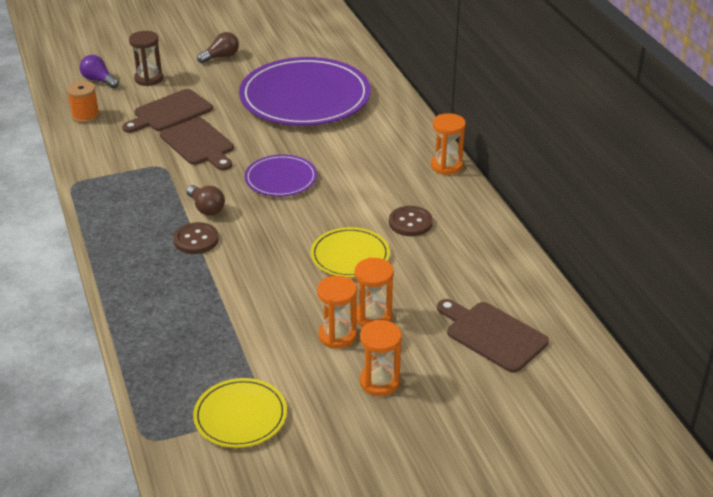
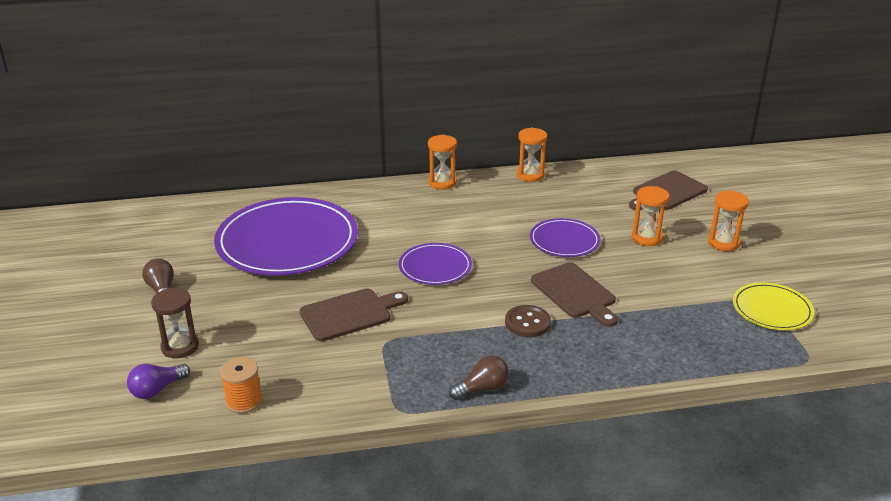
camera: 80 degrees left, 5 degrees down
brown cutting board [122,89,213,133] -> brown cutting board moved to [531,262,618,327]
brown light bulb [186,185,225,216] -> brown light bulb moved to [449,355,509,400]
yellow plate [311,227,390,278] -> purple plate [530,218,600,257]
orange hourglass [317,275,357,349] -> orange hourglass moved to [517,127,547,182]
brown button [389,206,433,236] -> none

